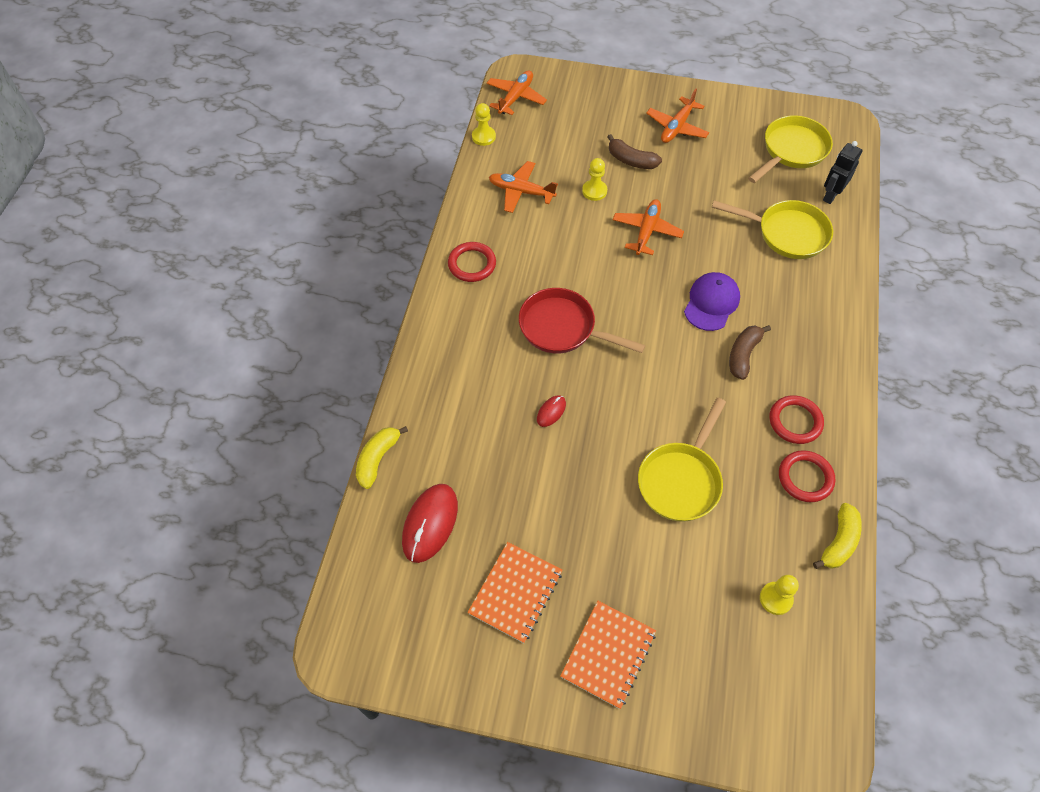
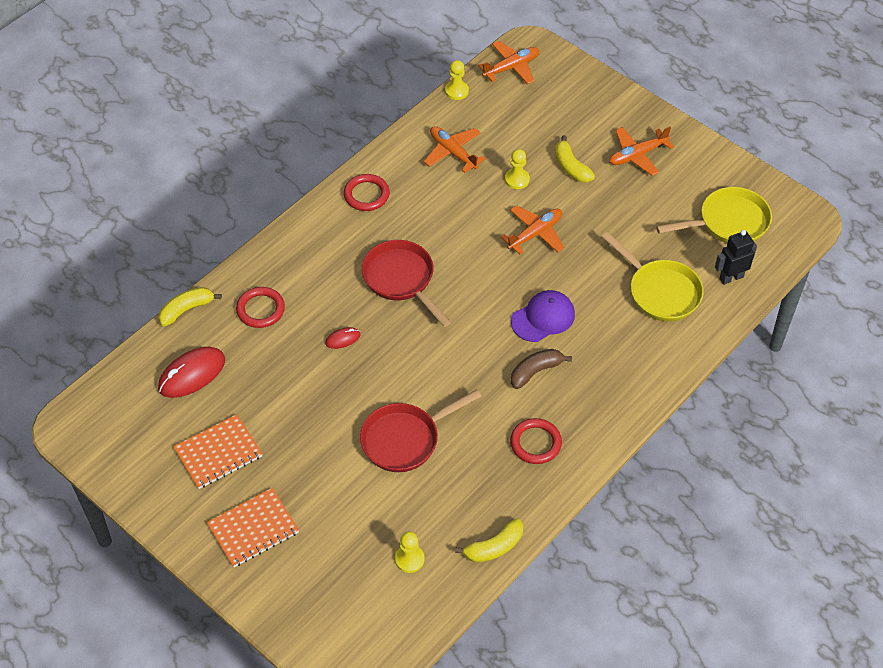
camera: 30 degrees right, 5 degrees down
brown banana [607,134,662,169] -> yellow banana [555,135,595,182]
yellow pan [638,398,726,522] -> red pan [360,389,482,472]
red ring [779,450,835,502] -> red ring moved to [236,287,285,328]

